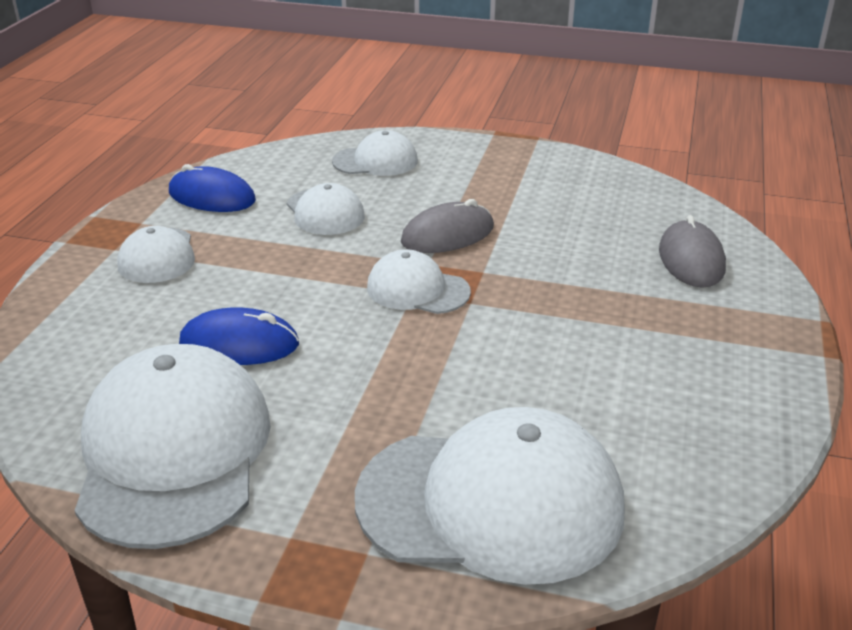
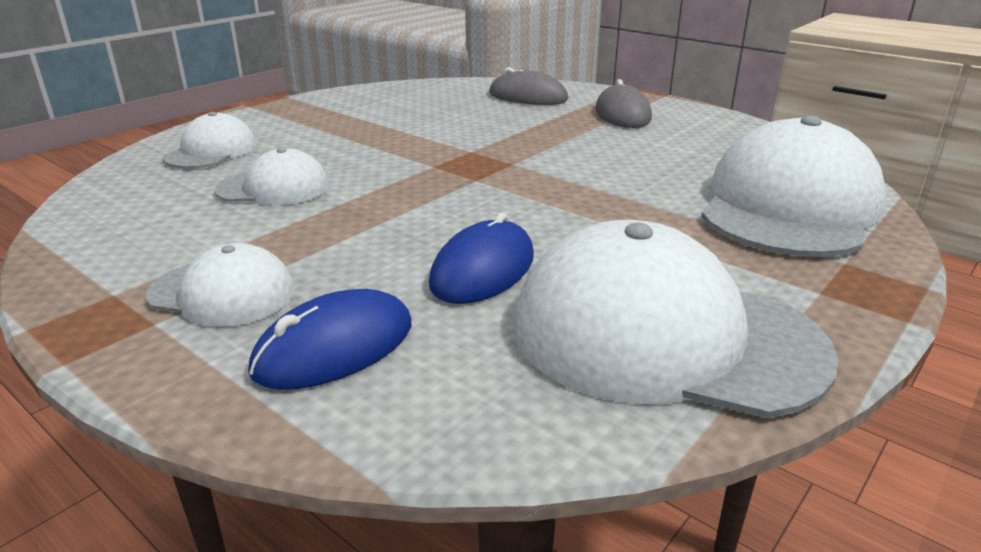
camera: 65 degrees left, 5 degrees down
blue mouse [169,164,256,212] -> blue mouse moved to [248,289,411,390]
white cap [367,249,471,314] -> none
grey mouse [401,199,494,253] -> grey mouse moved to [595,79,652,128]

